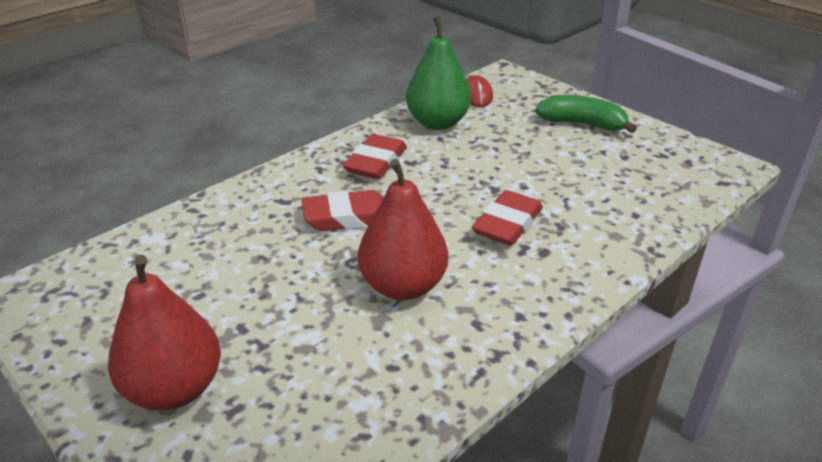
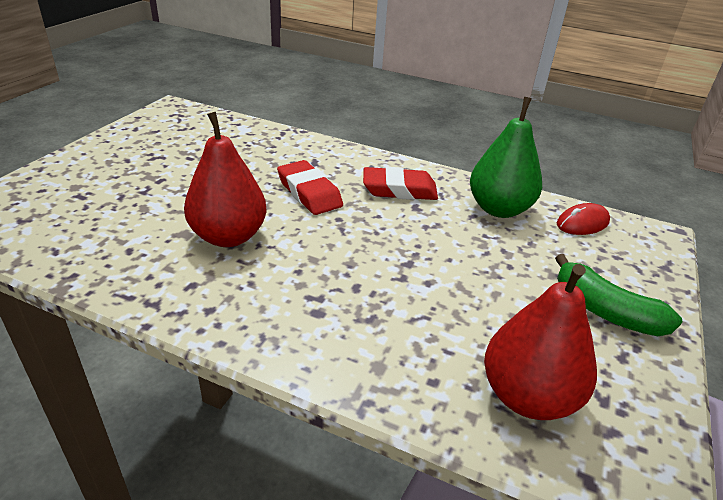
camera: 65 degrees right, 0 degrees up
red pear [108,255,221,410] -> red pear moved to [484,264,597,420]
red eraser [472,190,543,246] -> none
green banana [535,95,637,133] -> green banana turned 135 degrees clockwise [555,254,682,336]

